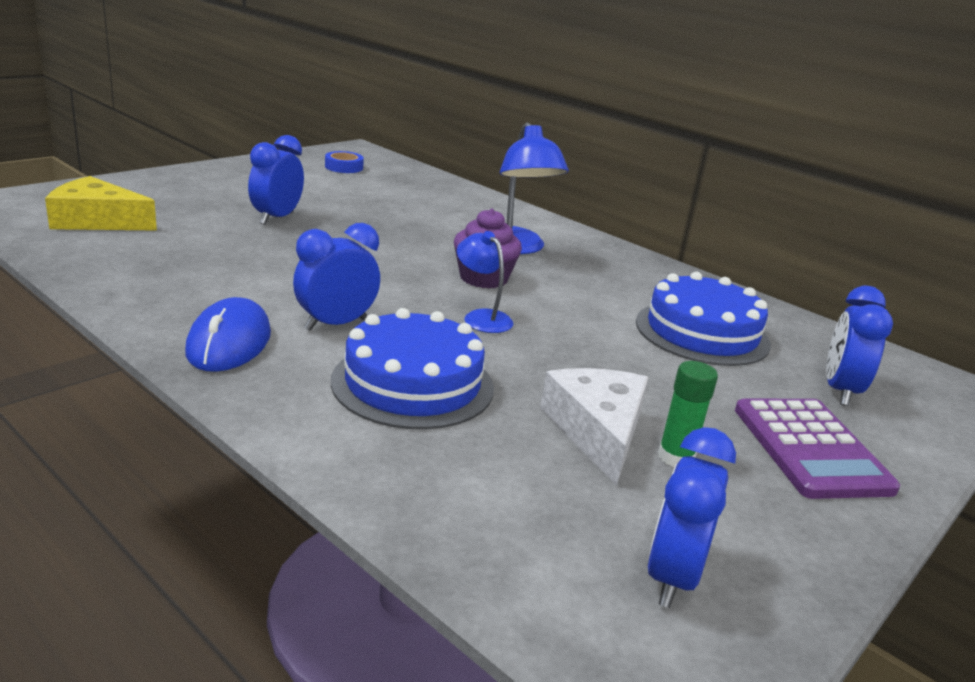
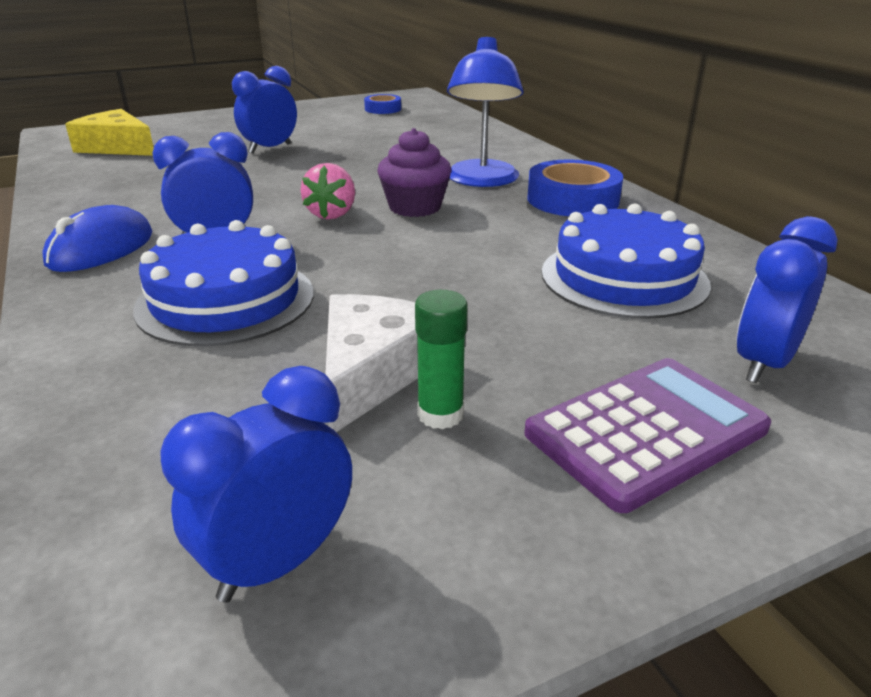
camera: 25 degrees right, 5 degrees up
blue lamp [457,231,513,333] -> none
purple calculator [735,399,900,499] -> purple calculator turned 135 degrees counterclockwise [524,358,771,513]
none -> pink strawberry [301,163,355,220]
none -> blue tape [528,159,623,216]

